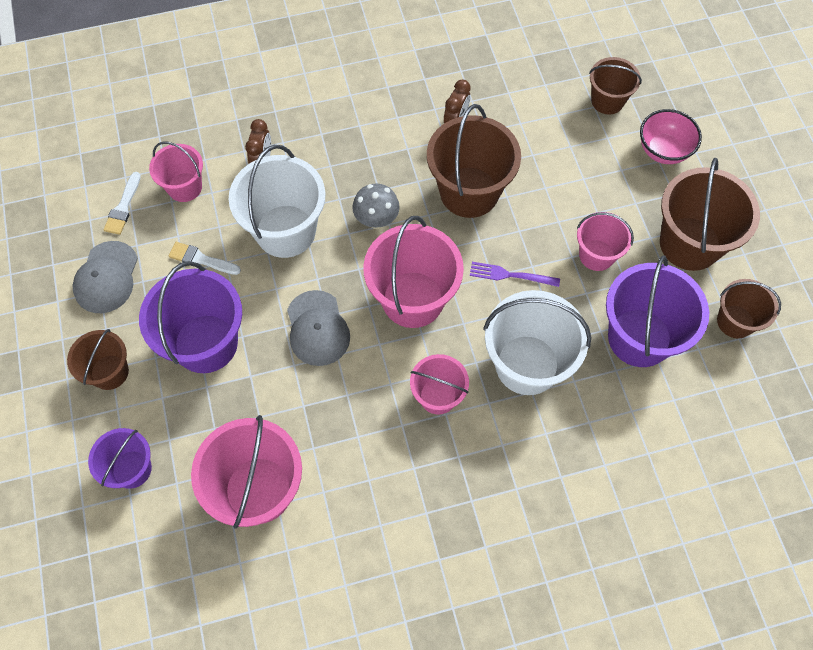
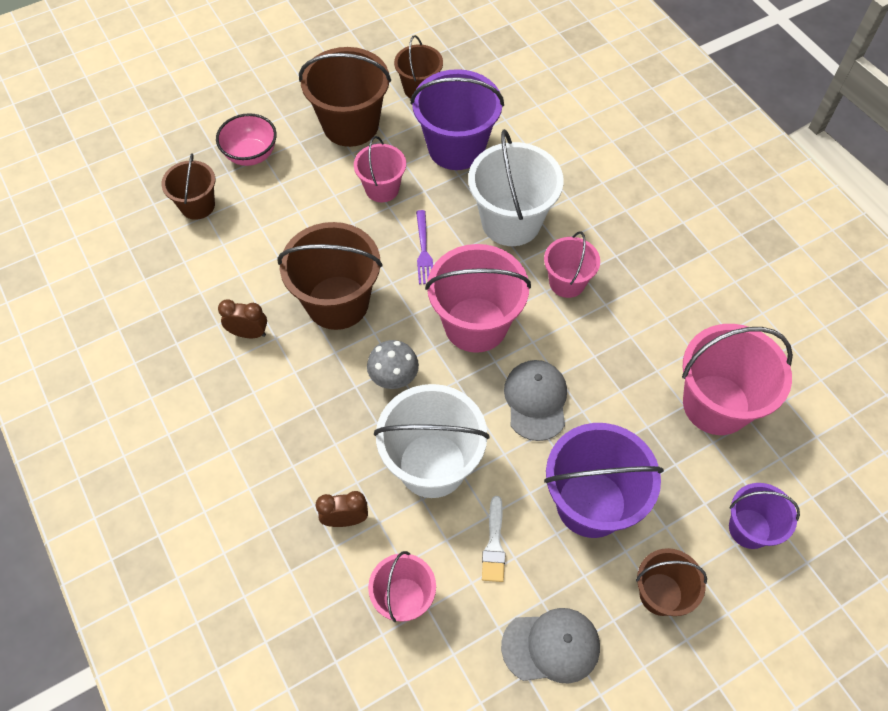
camera: 105 degrees left, 5 degrees down
white brush [104,172,141,235] -> none
grey cap [287,290,350,366] -> grey cap turned 60 degrees counterclockwise [504,360,567,441]

